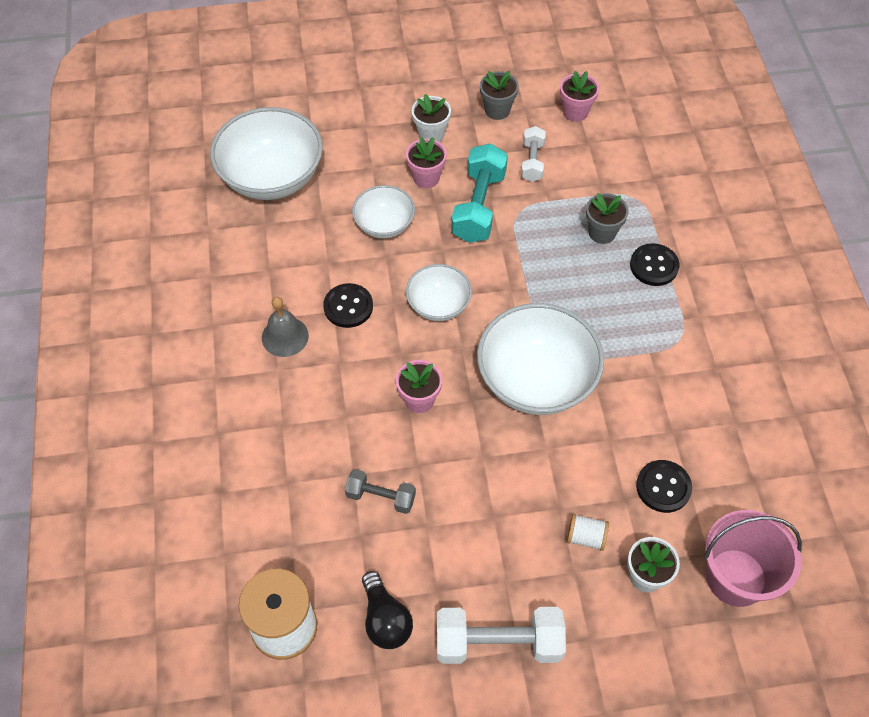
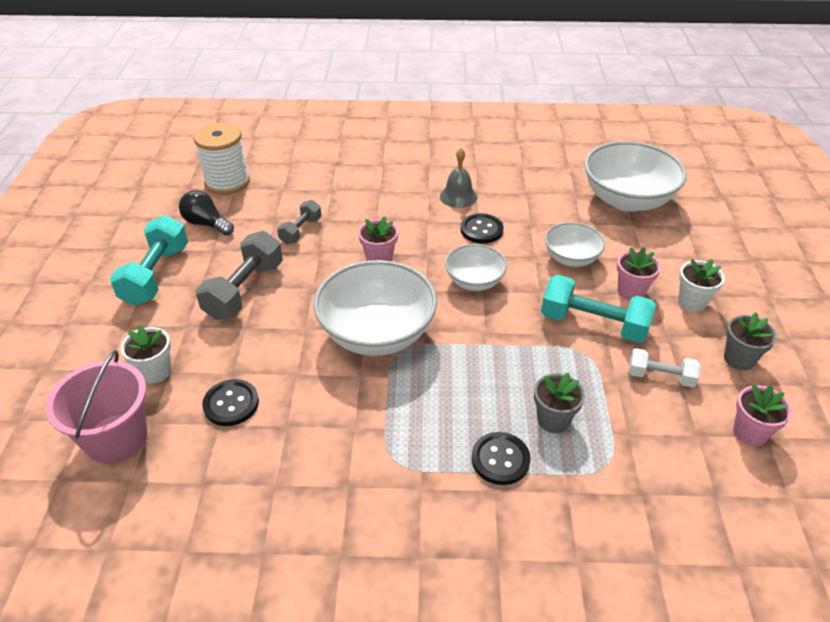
camera: 100 degrees right, 15 degrees down
black light bulb [362,571,413,649] -> black light bulb turned 45 degrees clockwise [179,190,234,236]
white dumbbell [437,607,566,664] -> turquoise dumbbell [110,215,188,306]
white spool [567,514,609,551] -> none
none -> grey dumbbell [196,231,283,320]

